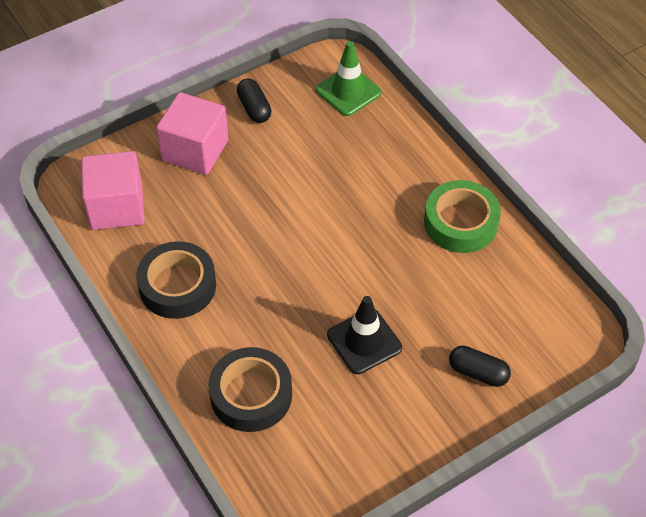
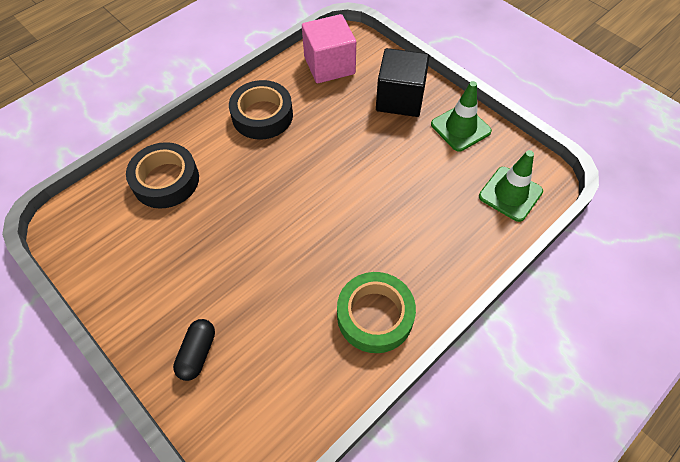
camera: 80 degrees right, 5 degrees up
pink cube [156,92,228,175] -> black cube [376,48,430,117]
black capsule [237,78,272,123] -> green traffic cone [431,81,492,152]
black traffic cone [327,296,402,374] -> none

